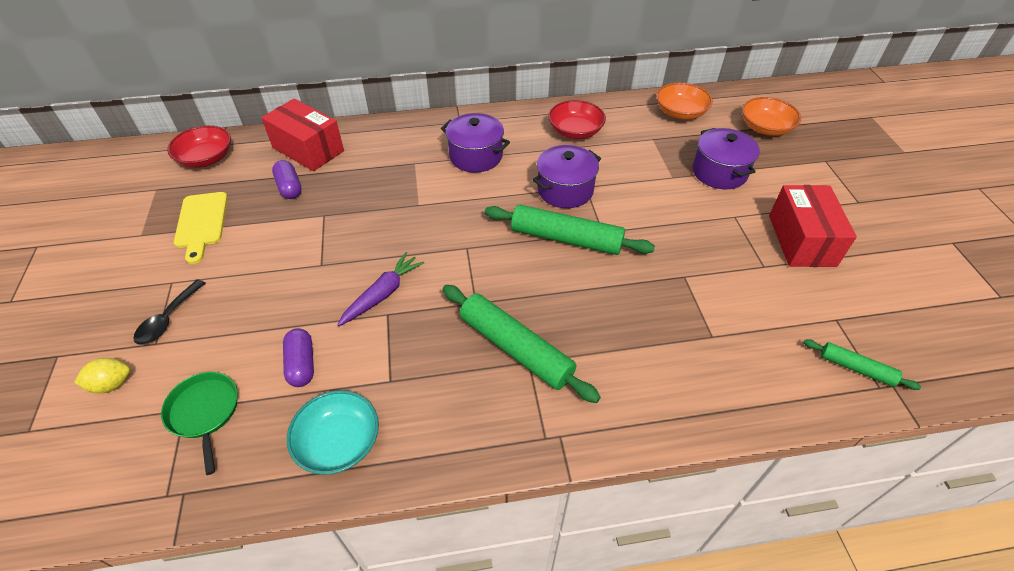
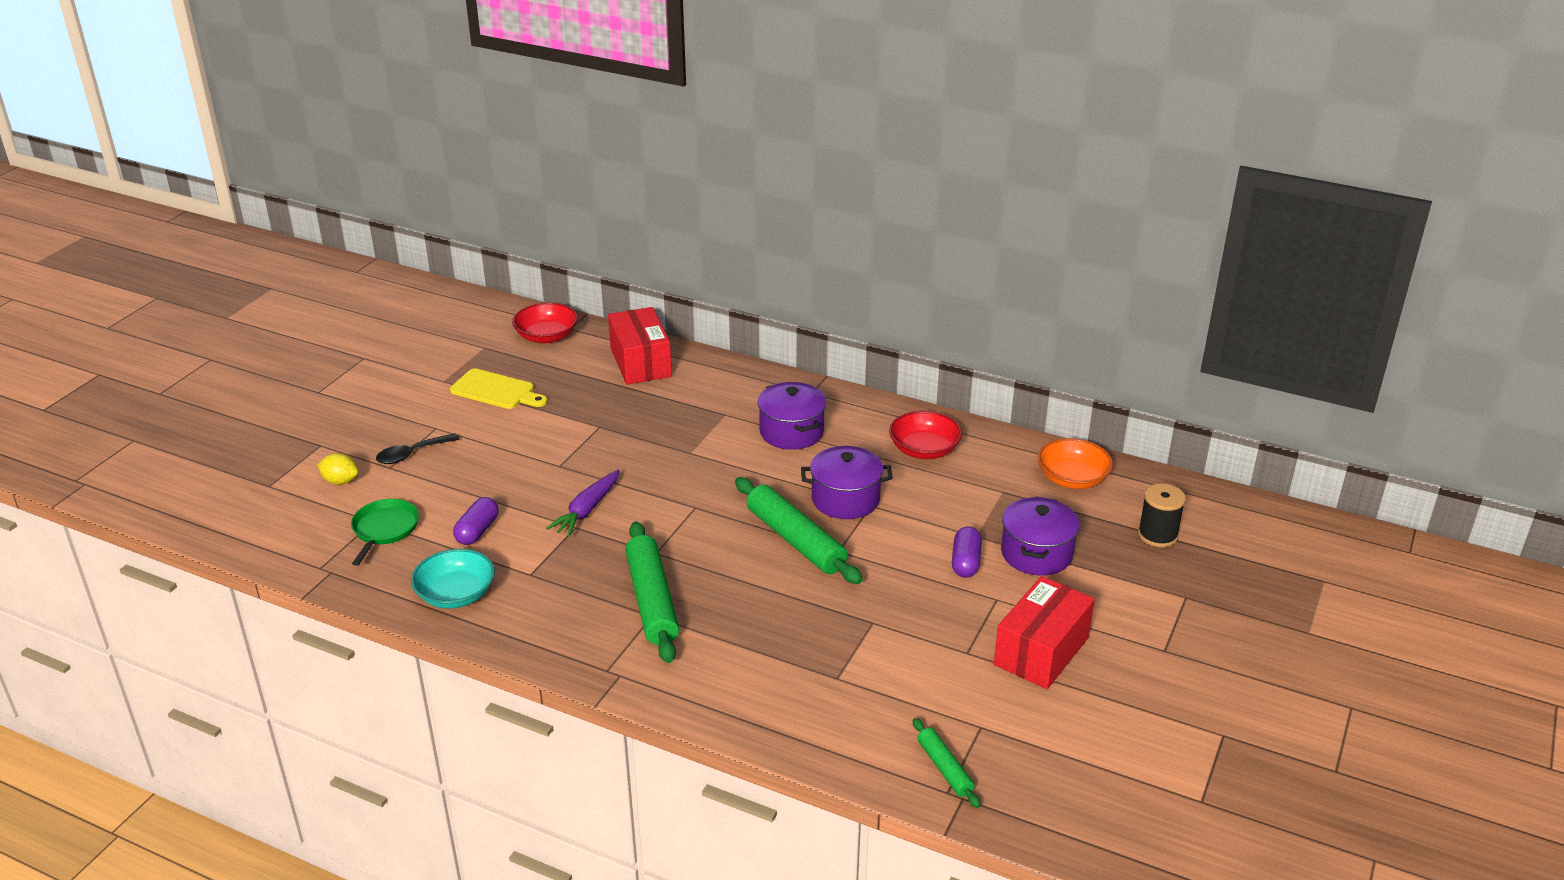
camera: 35 degrees right, 15 degrees down
yellow cutting board [174,192,228,264] -> yellow cutting board turned 90 degrees counterclockwise [450,369,547,409]
purple capsule [272,160,302,199] -> purple capsule moved to [952,527,982,578]
purple carrot [338,252,424,326] -> purple carrot turned 135 degrees clockwise [546,470,619,537]
orange bowl [742,97,801,136] -> black spool [1138,483,1186,547]

